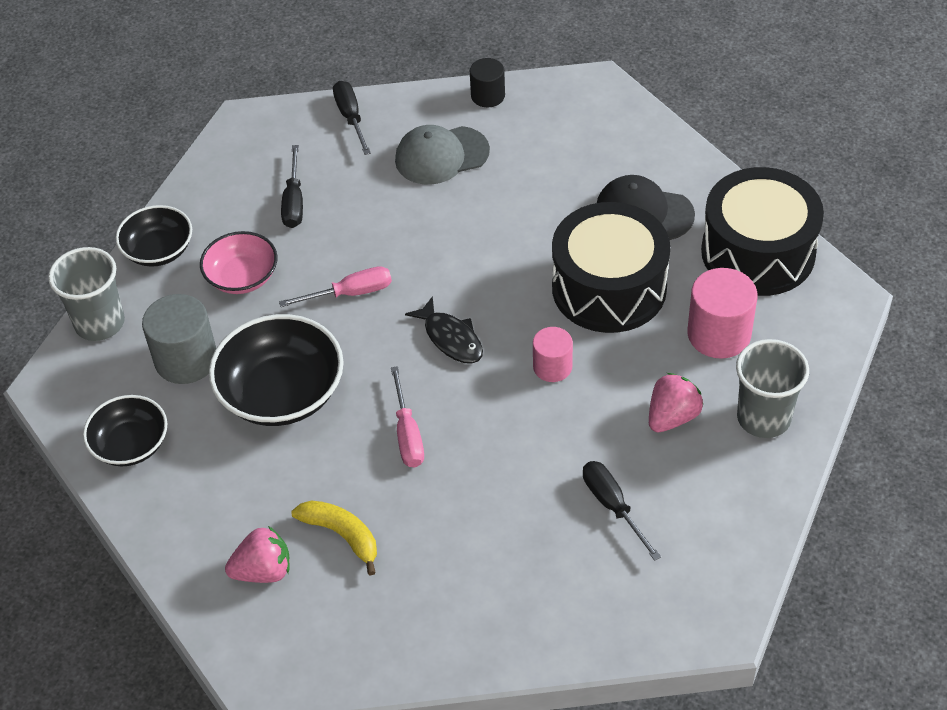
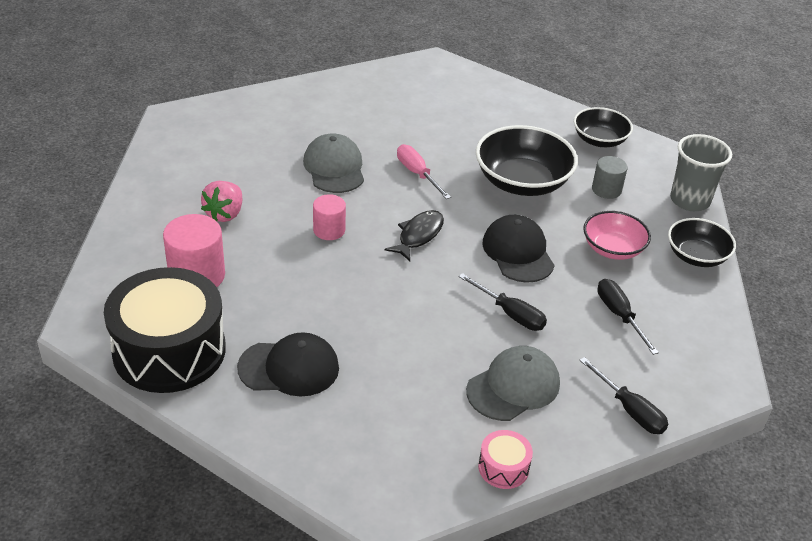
camera: 155 degrees right, 10 degrees down
grey cylinder [142,294,216,384] -> grey cylinder [592,156,628,199], size x0.61
pink strawberry [225,526,290,583] -> none
pink screwdriver [279,266,392,307] -> black cap [482,215,555,283]
yellow banana [291,500,377,575] -> none
black fish [405,296,483,364] -> black fish turned 90 degrees clockwise [385,210,444,261]
black cylinder [470,58,505,107] -> pink drum [478,430,533,489]
black drum [552,202,670,333] -> none
black screwdriver [583,461,661,561] -> black screwdriver moved to [458,273,547,331]
grey cup [736,339,809,438] -> none
none -> grey cap [303,133,364,193]

